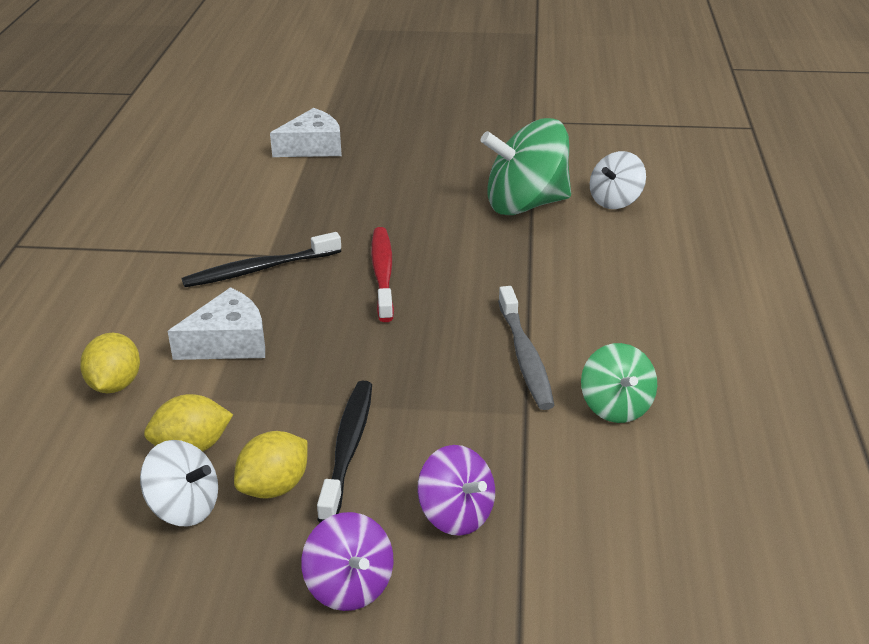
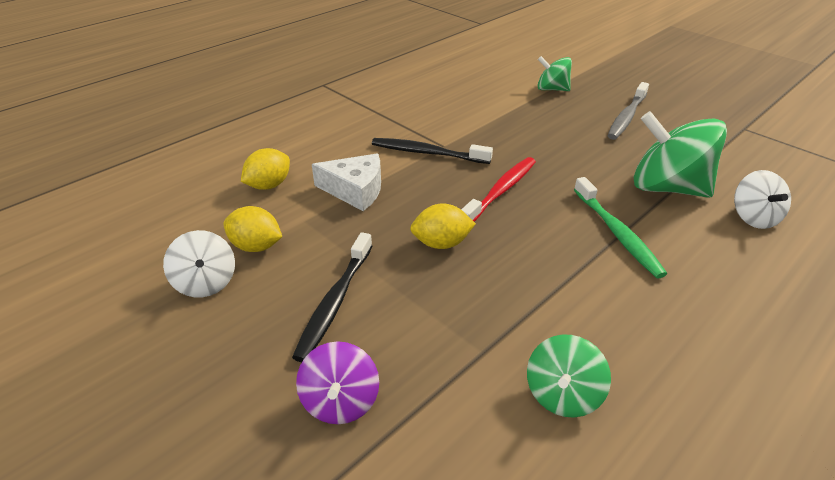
camera: 40 degrees right, 5 degrees up
yellow lemon [234,431,308,499] -> yellow lemon moved to [410,204,476,249]
white cheese [270,108,342,157] -> green spinning top [537,56,572,91]
purple spinning top [301,512,393,611] -> none
black toothbrush [317,381,372,523] -> black toothbrush turned 150 degrees clockwise [292,232,372,362]
grey toothbrush [498,286,555,410] -> grey toothbrush moved to [607,82,649,140]
white spinning top [590,151,646,209] -> white spinning top turned 90 degrees counterclockwise [734,170,791,229]
none -> green toothbrush [574,177,667,278]

